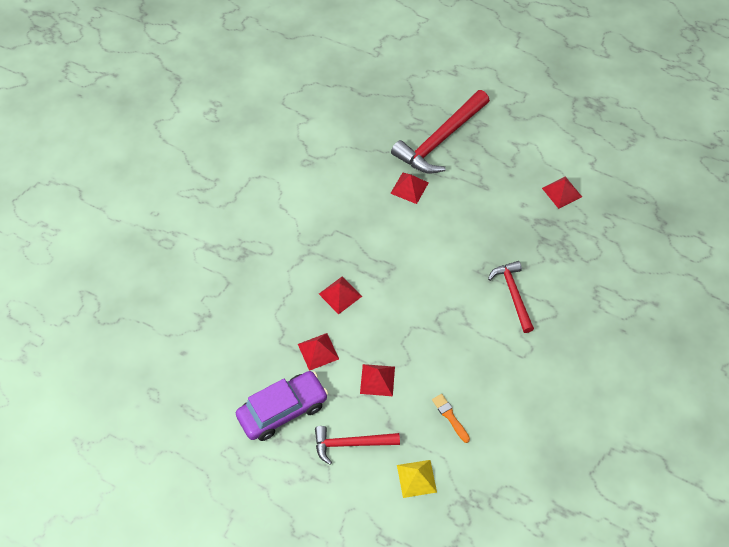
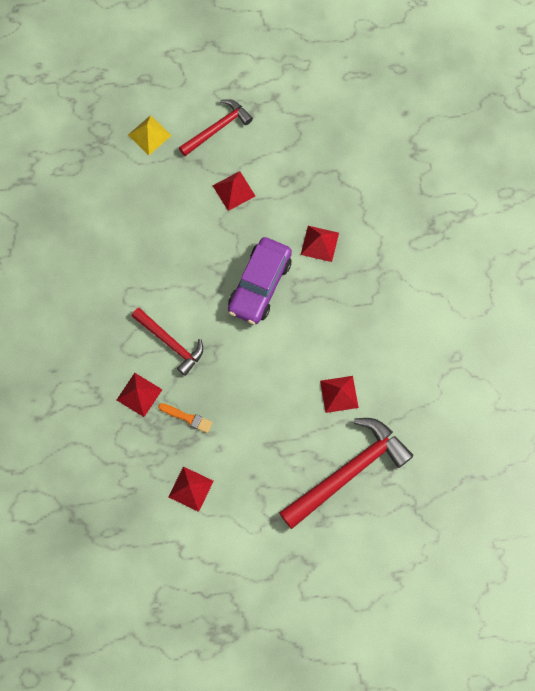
camera: 145 degrees right, 15 degrees up
purple car [236,371,328,441] -> purple car moved to [228,237,292,324]
red pyramid [298,333,339,371] -> red pyramid moved to [117,373,163,417]
red hammer [391,90,490,173] -> red hammer turned 45 degrees clockwise [279,418,413,529]
orange brush [432,394,470,443] -> orange brush moved to [158,403,213,433]

